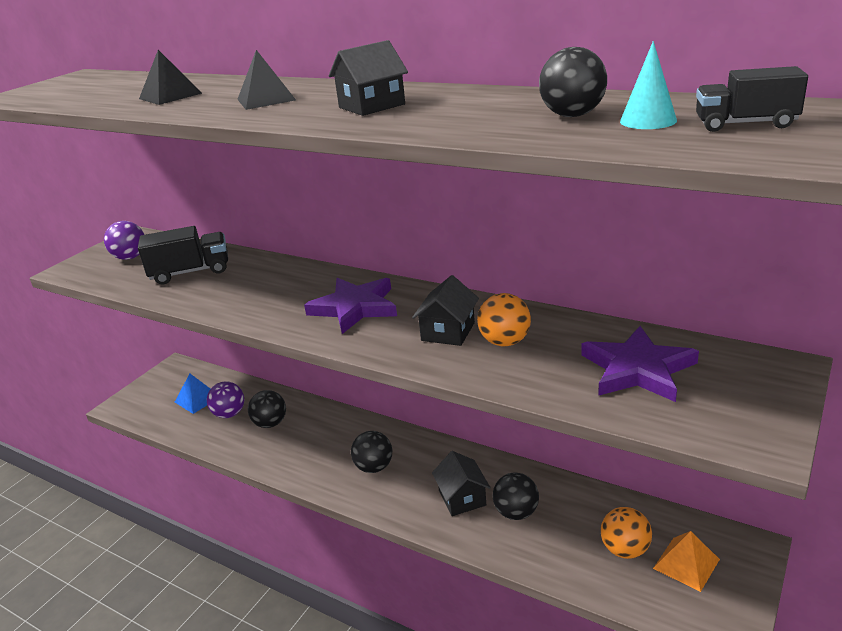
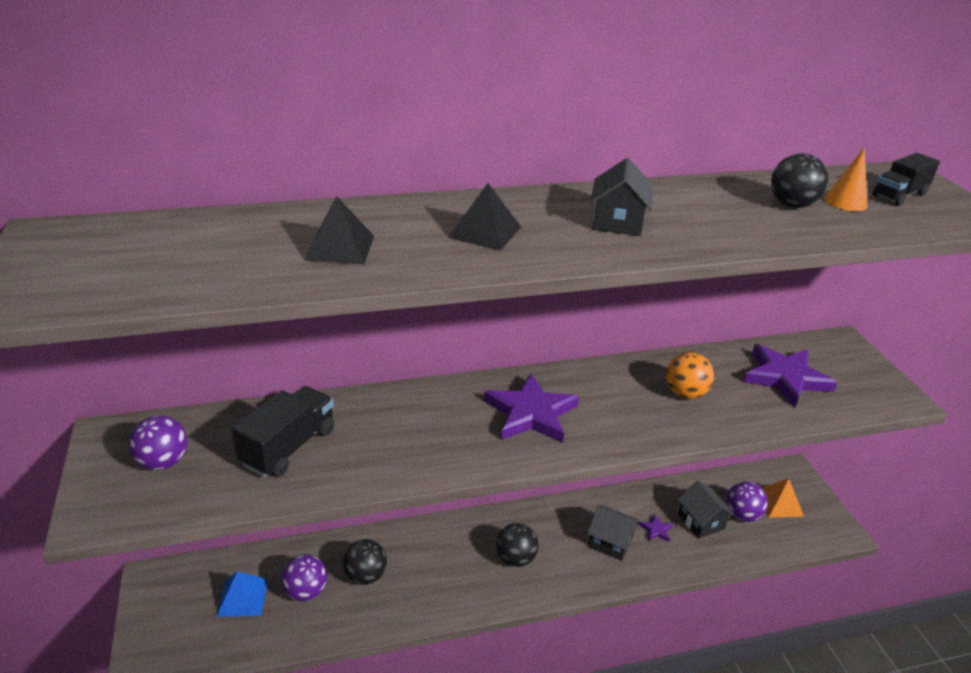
camera: 50 degrees left, 5 degrees up
black house [412,275,479,346] -> black house moved to [677,480,735,539]
black ball [493,473,539,520] -> purple star [639,515,673,542]
orange ball [601,507,652,559] -> purple ball [727,482,768,522]
turquoise cone [620,41,677,129] -> orange cone [824,148,867,211]

